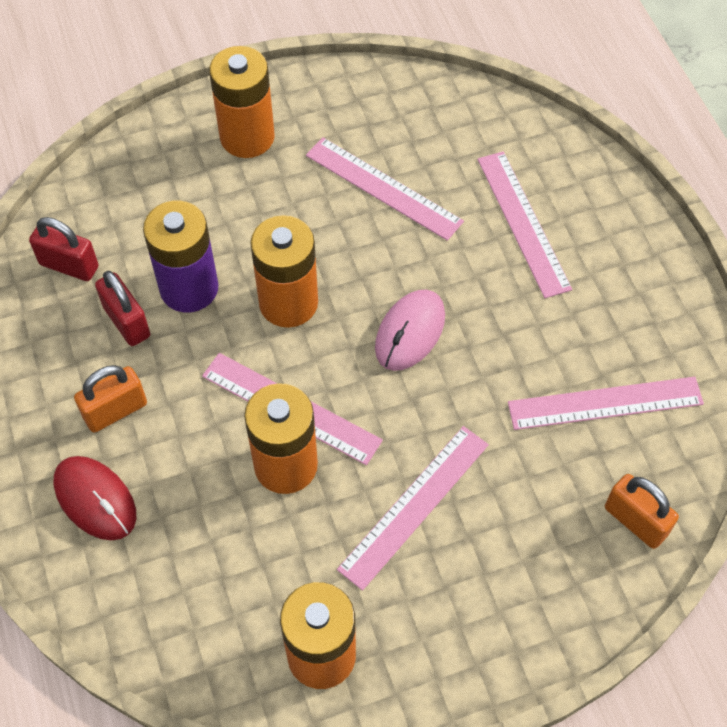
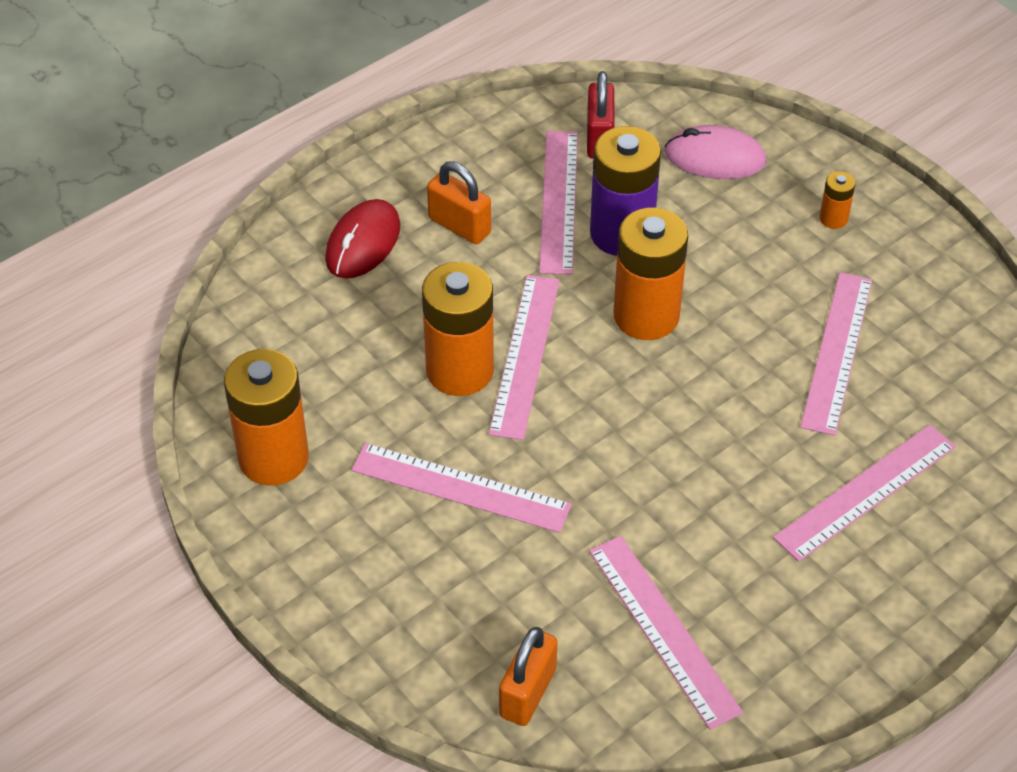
camera: 70 degrees right, 10 degrees down
red padlock [95,271,150,346] -> pink ruler [539,131,578,275]
orange battery [209,46,275,158] -> orange battery [820,171,855,229], size x0.45
pink mouse [375,290,445,371] -> pink mouse moved to [665,125,766,179]

